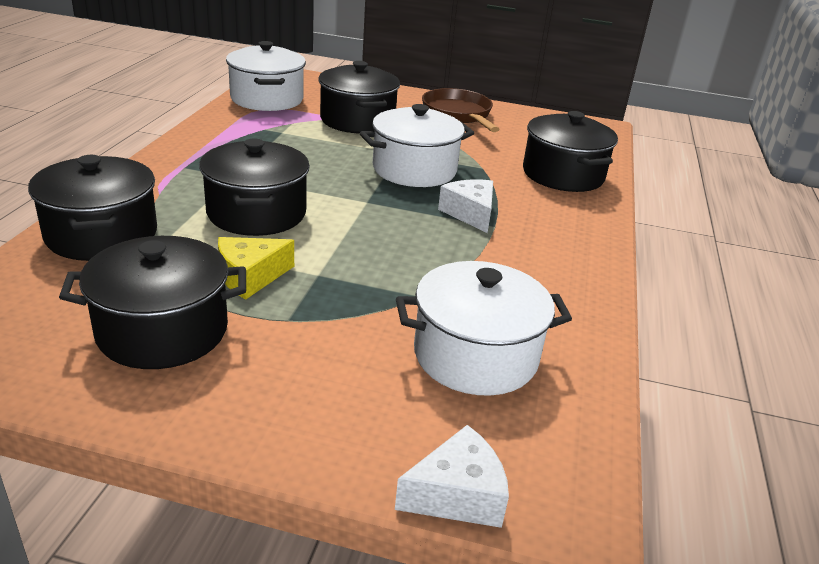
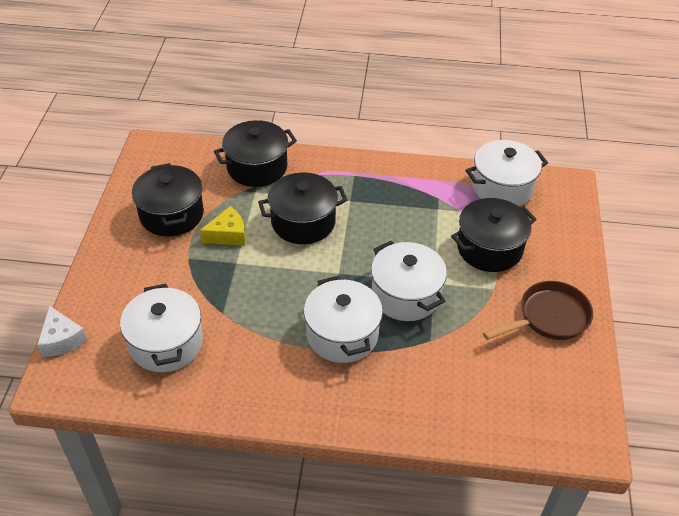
camera: 85 degrees right, 15 degrees up
yellow cheese [218,237,294,299] -> yellow cheese turned 105 degrees clockwise [200,206,245,246]
white cheese [438,180,493,233] -> white pot [304,276,383,363]
black pot [523,111,618,192] -> none

